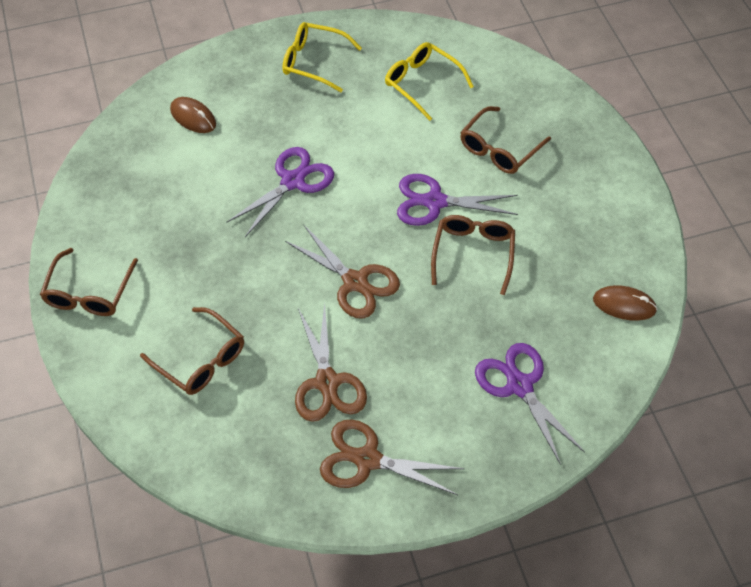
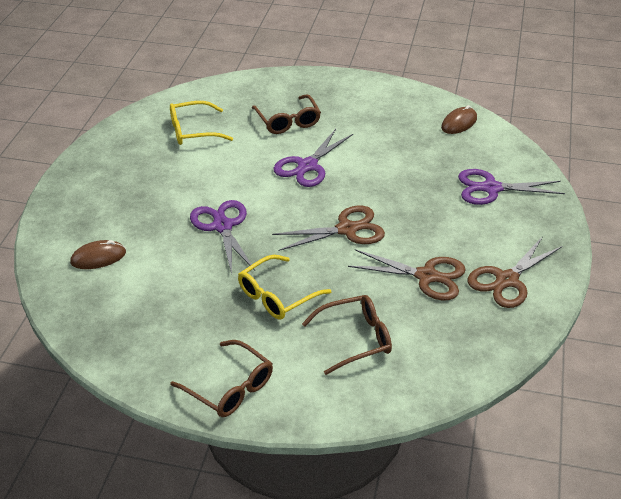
camera: 60 degrees left, 15 degrees down
yellow glasses [283,22,362,92] -> yellow glasses moved to [238,255,331,320]
brown glasses [431,215,515,295] -> none

